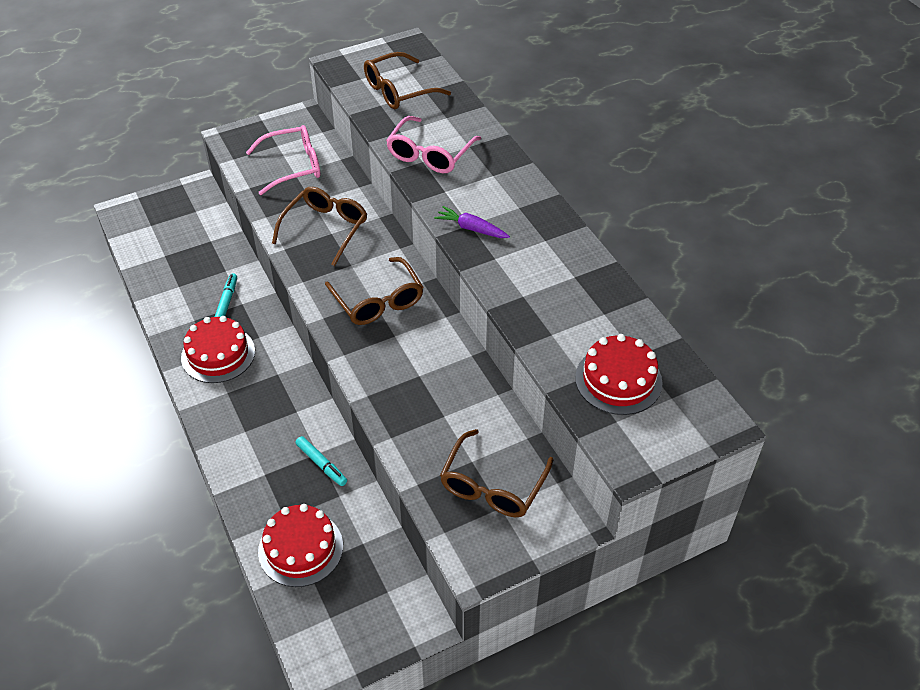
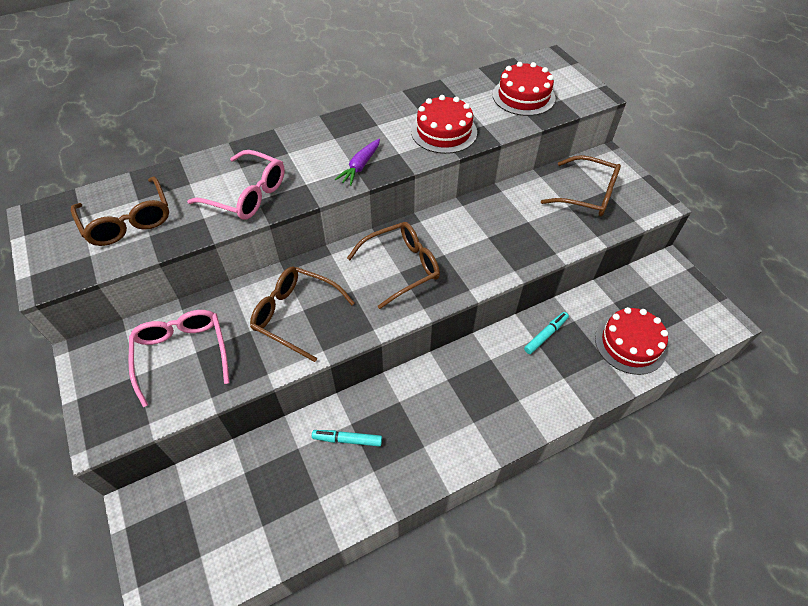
camera: 90 degrees left, 5 degrees up
red cake [181,316,255,383] -> red cake moved to [411,95,477,154]

